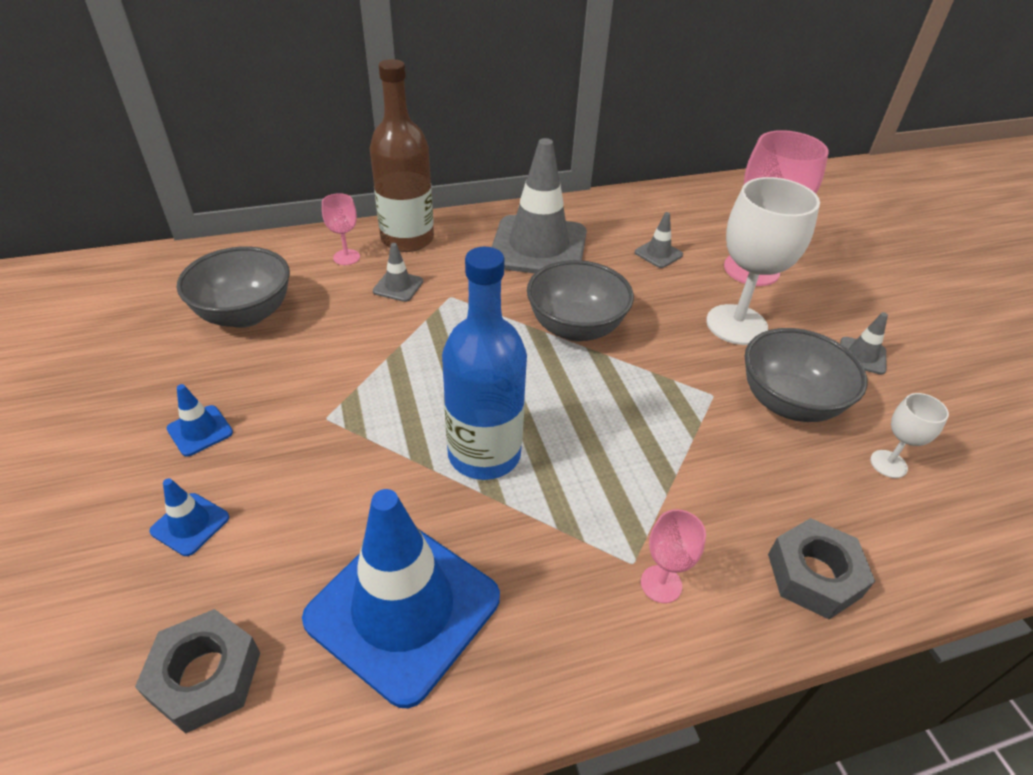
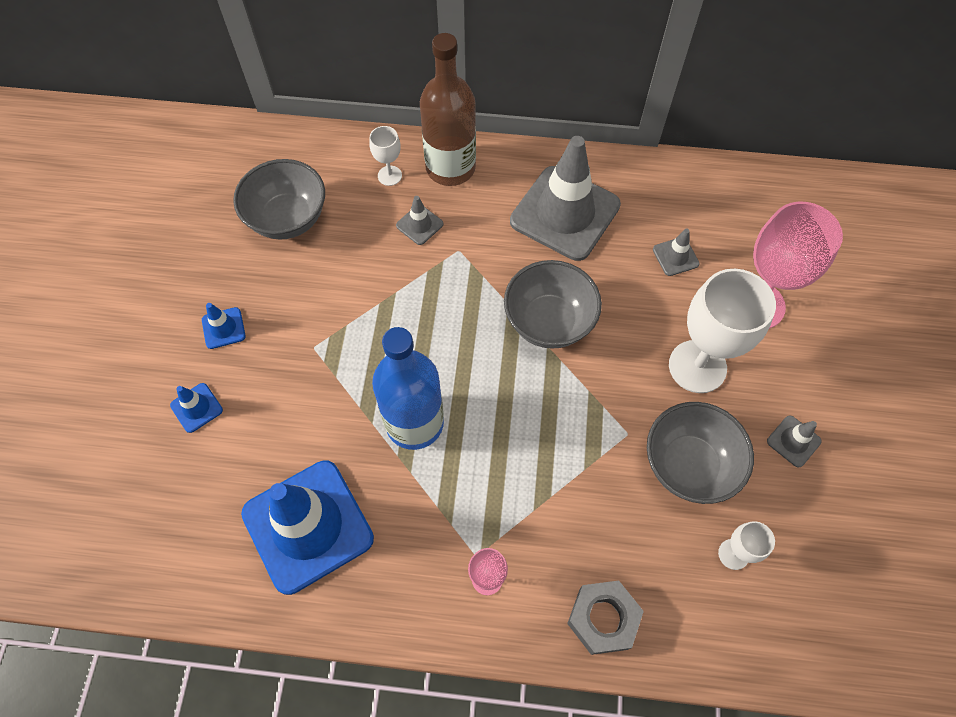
camera: 25 degrees right, 20 degrees up
grey nut [135,609,260,734] -> none
pink goblet [322,193,360,265] -> white goblet [369,126,402,186]

